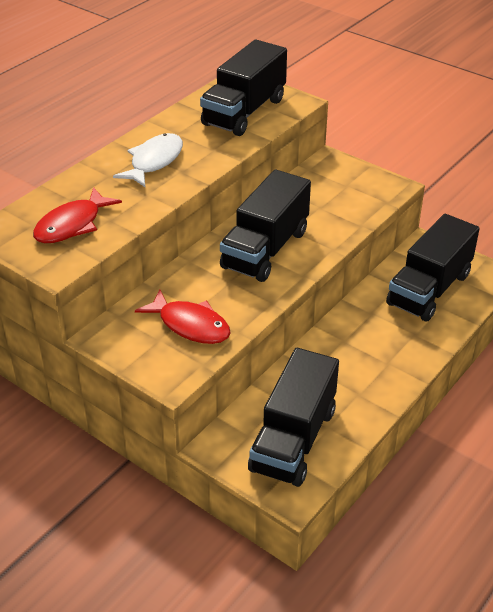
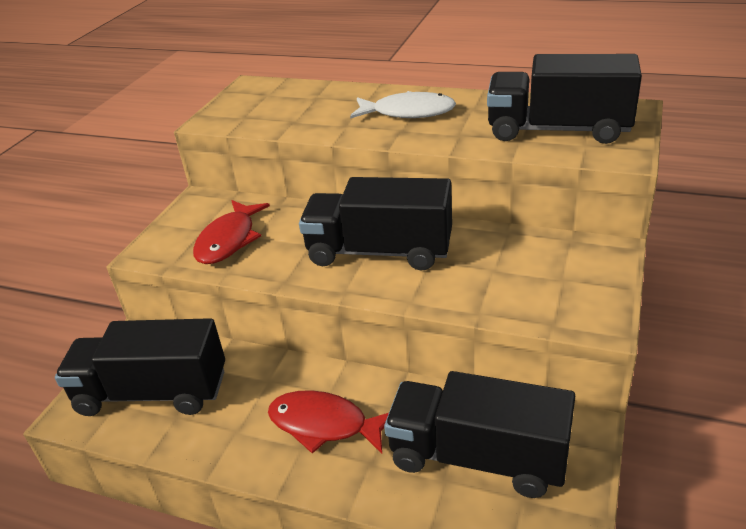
camera: 75 degrees right, 5 degrees down
red fish [33,187,122,243] -> red fish moved to [268,390,389,454]

